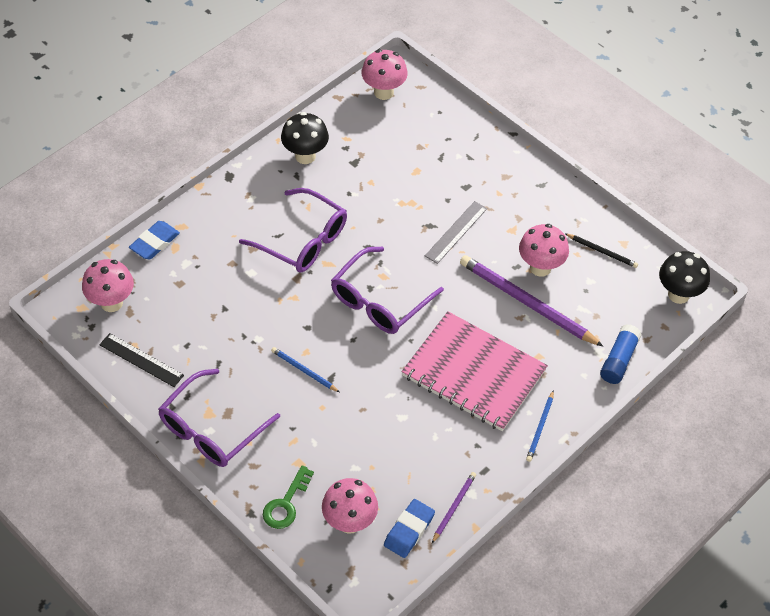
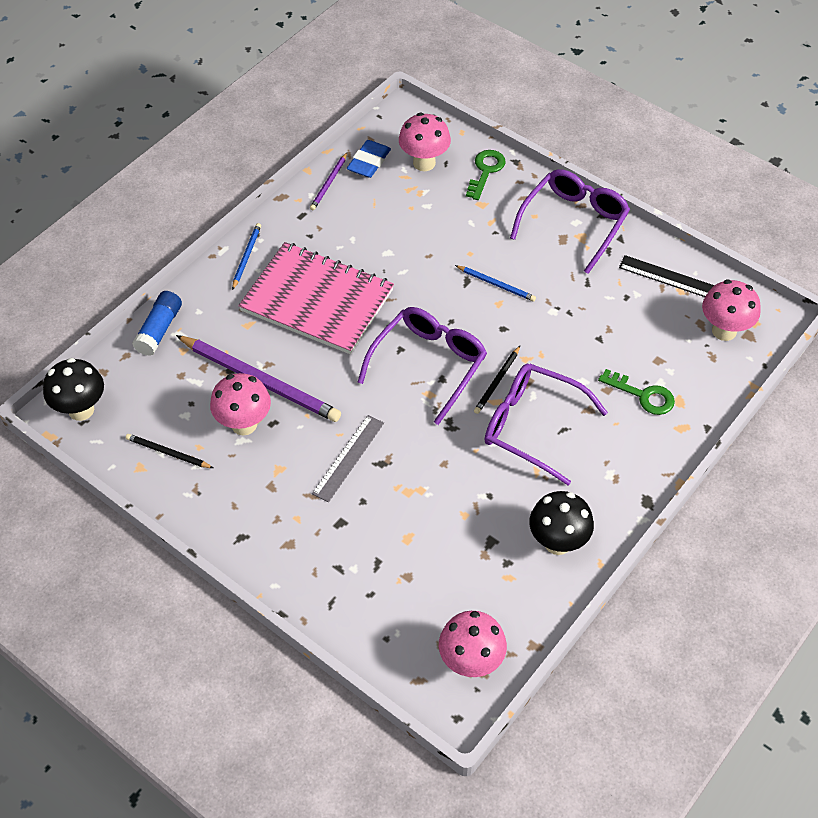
camera: 175 degrees right, 0 degrees up
blue eraser [129,221,180,260] -> none
none -> black pencil [474,346,520,414]
none -> green key [598,369,675,415]

